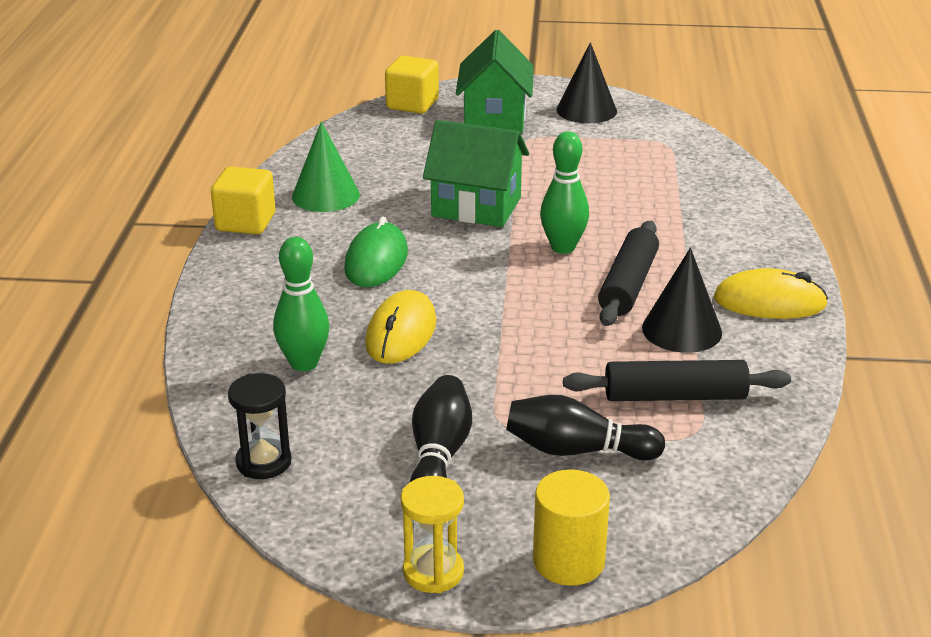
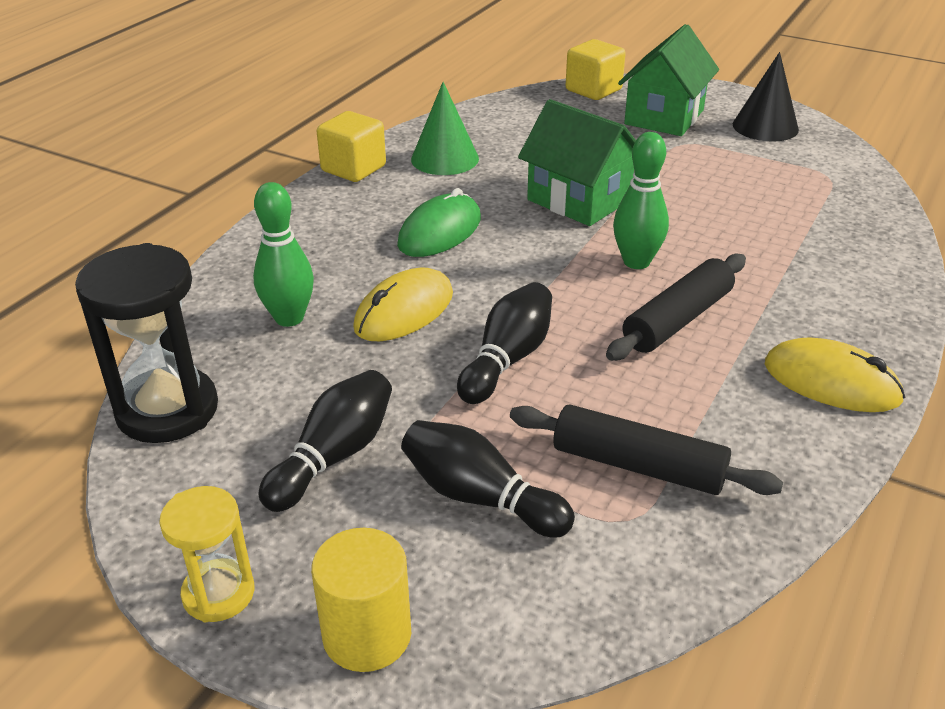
camera: 25 degrees right, 5 degrees up
black hourglass [228,373,292,479] -> black hourglass [75,243,218,443], size x1.71
black cone [642,248,722,353] -> none
none -> black bowling pin [457,282,552,404]

